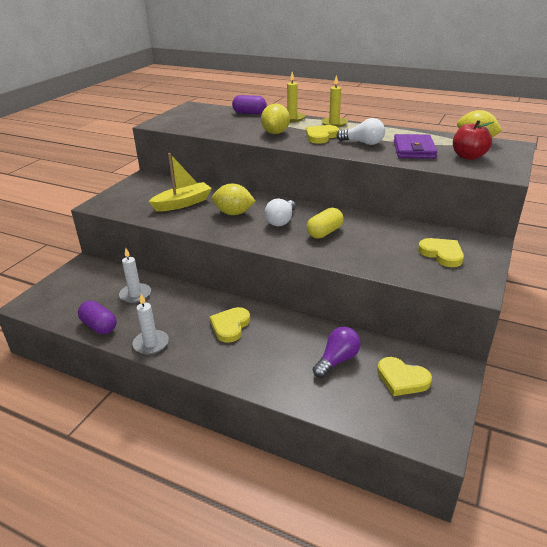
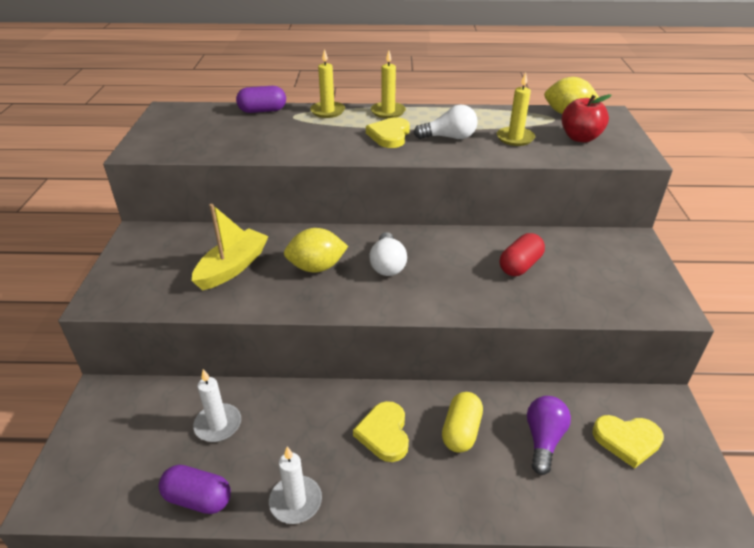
camera: 25 degrees left, 5 degrees up
yellow lemon [261,104,290,134] -> none
yellow capsule [307,208,344,239] -> yellow capsule moved to [442,392,483,453]
purple wallet [394,134,437,159] -> yellow candle [497,72,535,146]
yellow heart [418,238,464,267] -> none
none -> red capsule [500,233,545,276]

